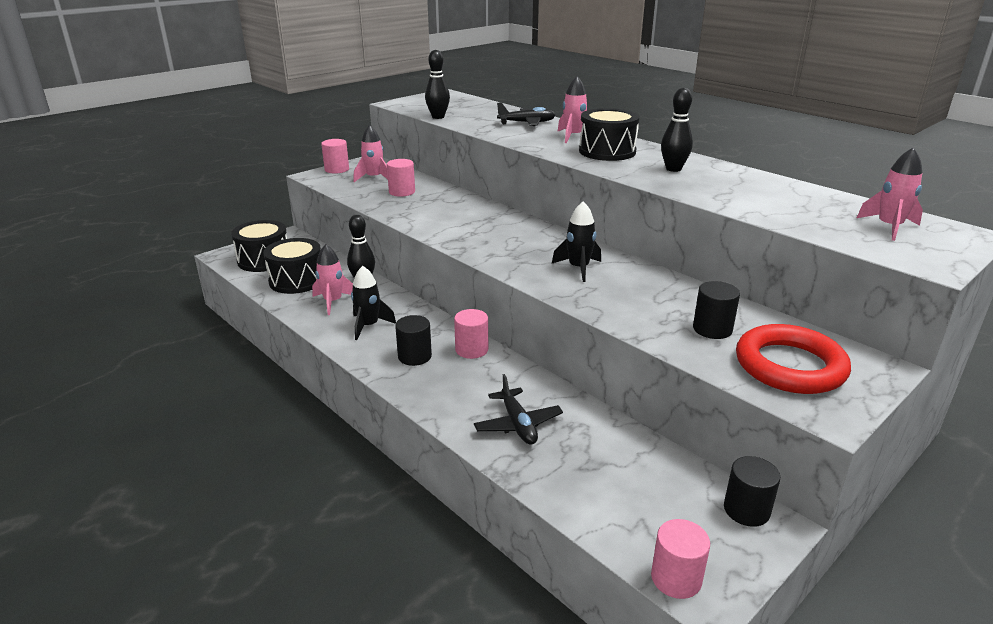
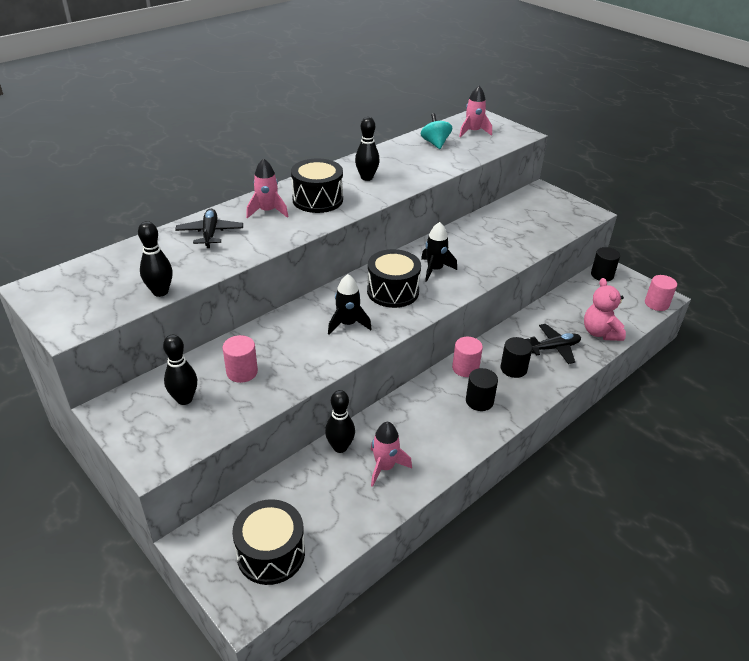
camera: 90 degrees left, 10 degrees up
black drum [263,238,321,294] -> black drum moved to [367,249,421,308]
pink cylinder [321,139,349,174] -> none
black rocket [351,266,396,340] -> black rocket moved to [328,274,372,335]
pink rocket [353,125,388,182] -> black bowling pin [163,335,197,405]
black cylinder [693,281,740,339] -> black cylinder moved to [501,337,532,378]
red ring [736,324,851,394] -> none
none -> turquoise spinning top [421,113,452,149]
none -> pink teddy bear [584,278,626,341]

